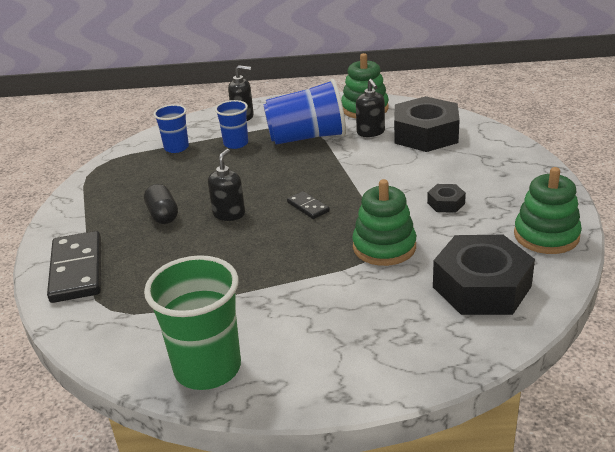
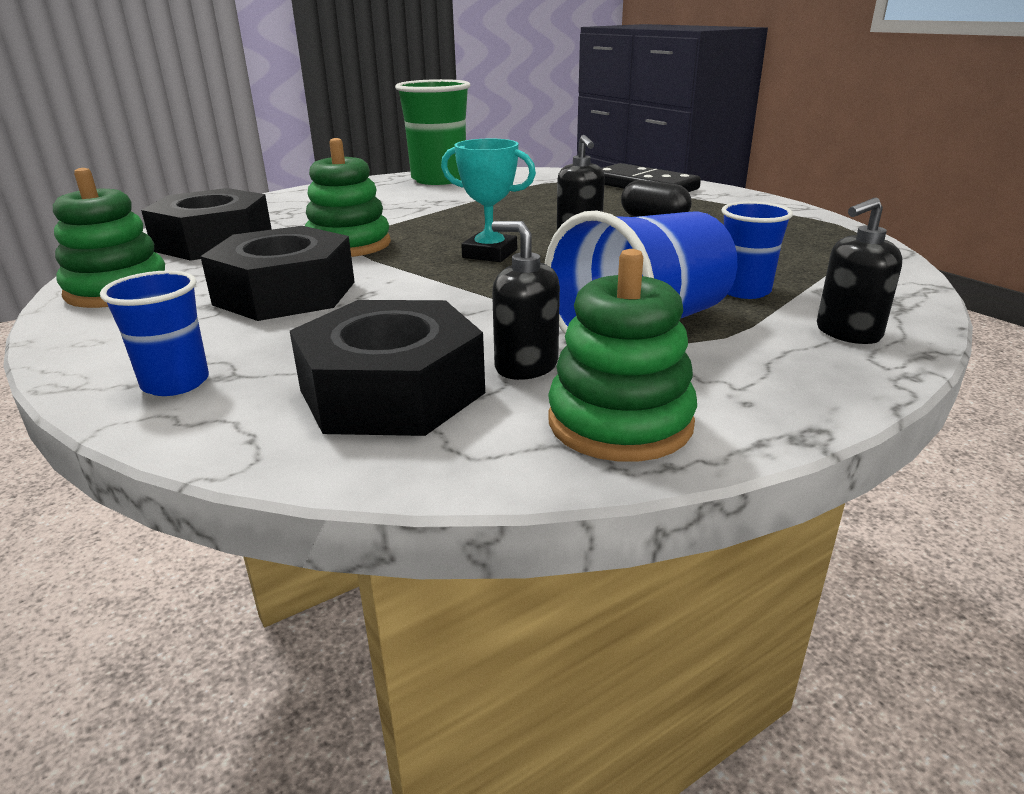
camera: 145 degrees right, 5 degrees down
blue cup [154,104,189,153] -> blue cup moved to [100,270,209,396]
black domino [287,191,330,219] -> turquoise trophy [441,139,536,262]
black nut [427,184,466,213] -> black nut [200,226,355,321], size x2.24

